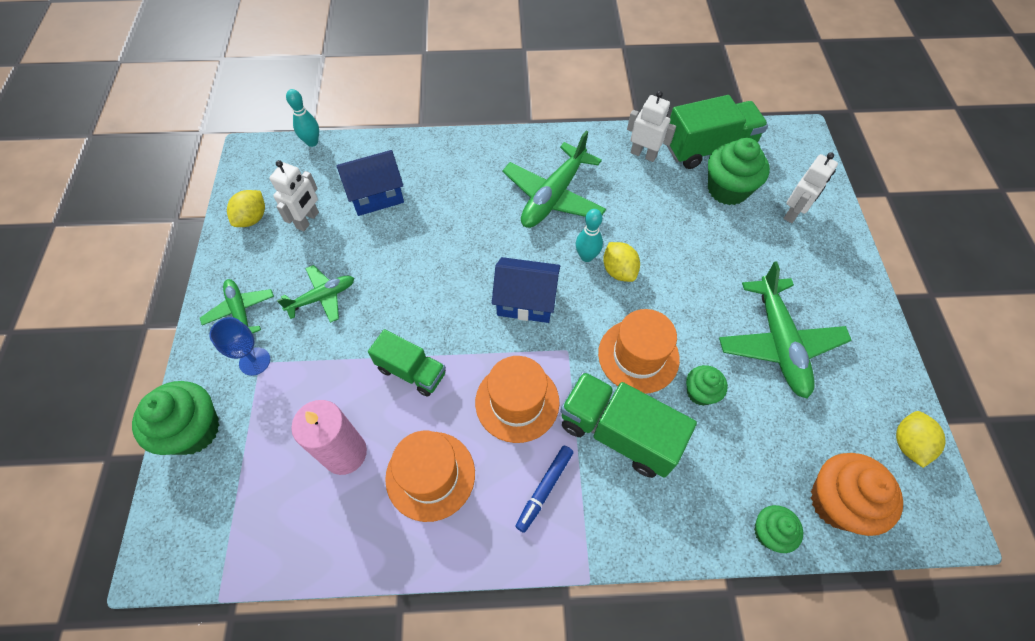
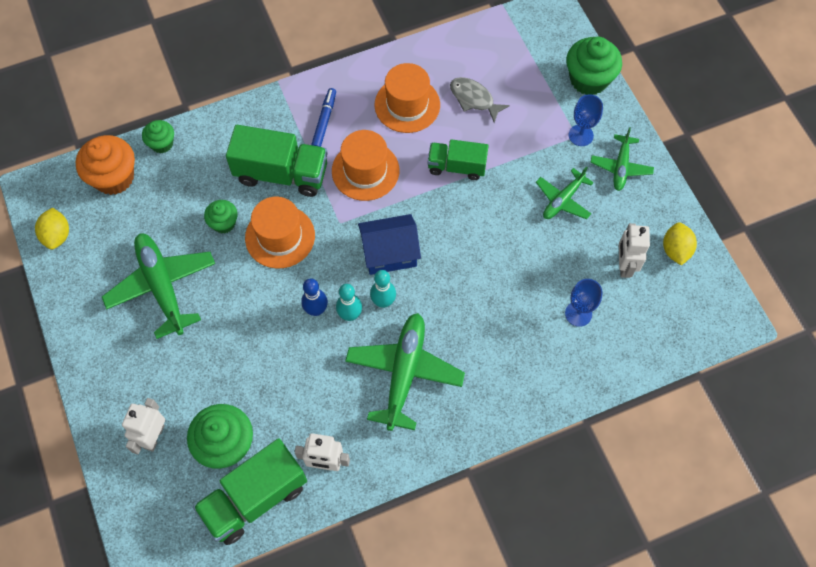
camera: 160 degrees right, 5 degrees up
green plane [200,279,274,334] -> green plane turned 60 degrees clockwise [591,127,654,191]
turquoise bowling pin [286,89,319,147] -> turquoise bowling pin moved to [370,270,396,308]
pink candle [291,400,367,475] -> grey fish [450,77,510,123]
blue house [336,150,404,216] -> blue goblet [565,279,602,327]
yellow lemon [603,242,640,282] -> blue bowling pin [301,278,328,316]

